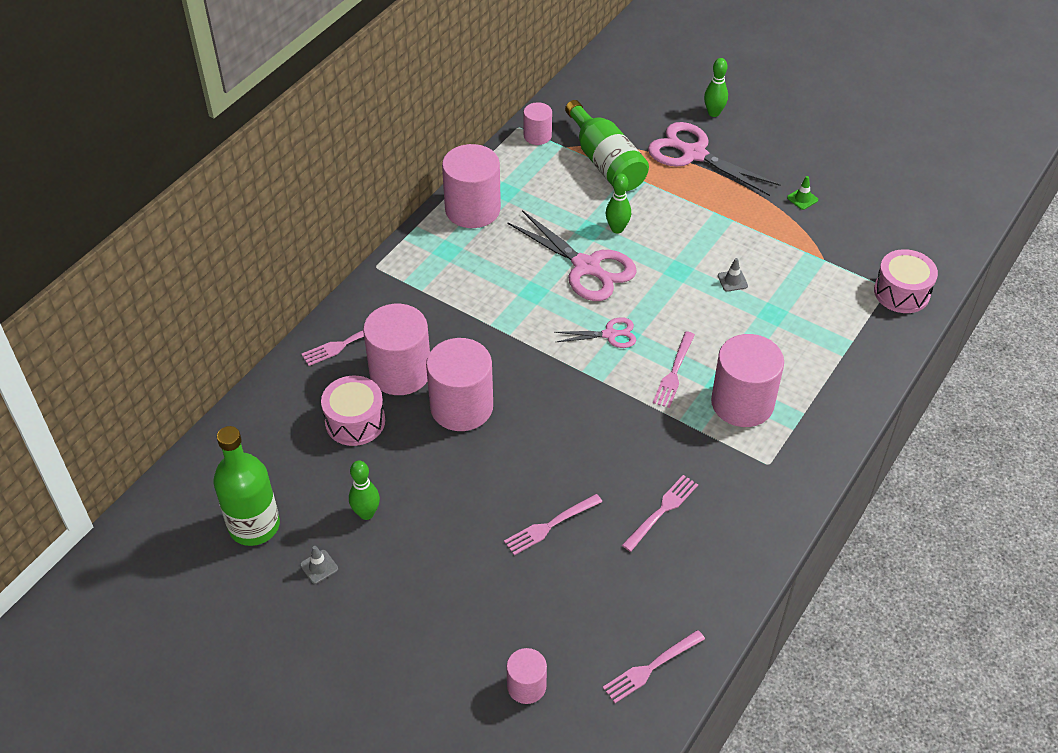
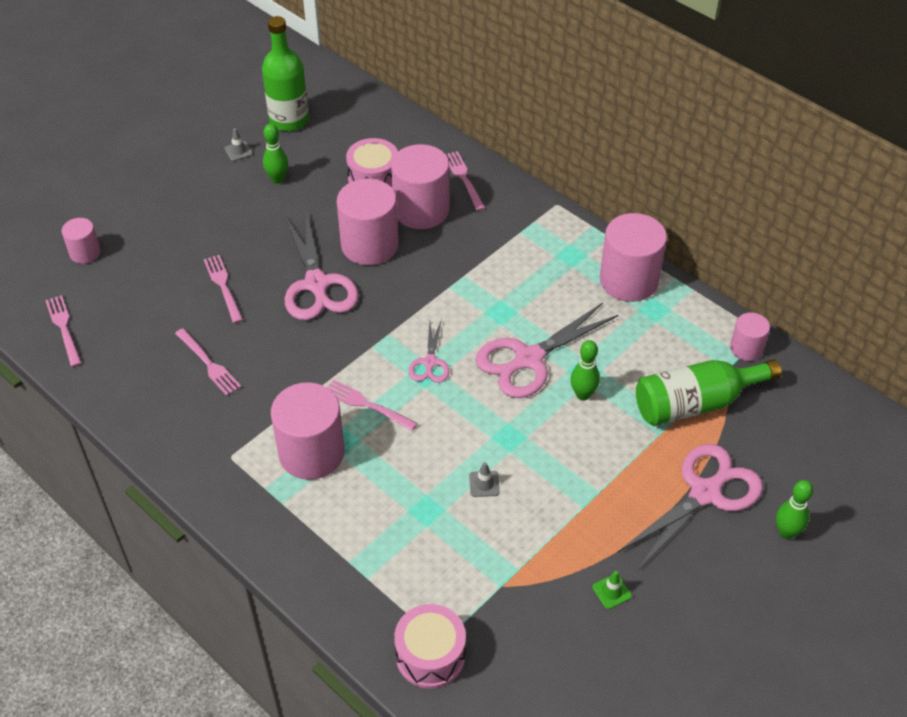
camera: 100 degrees right, 0 degrees up
none -> pink scissors [285,212,359,320]

